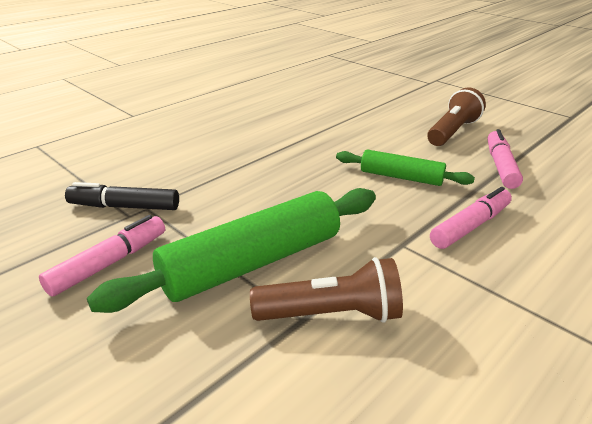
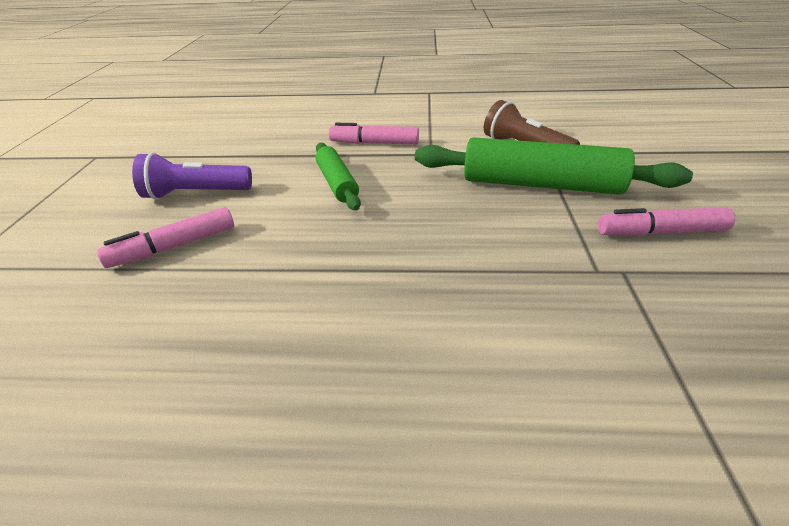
camera: 130 degrees left, 5 degrees up
black marker [65,182,179,210] -> none
brown flashlight [427,87,486,146] -> purple flashlight [132,152,252,200]
pink marker [488,129,523,189] -> pink marker moved to [97,207,234,268]

